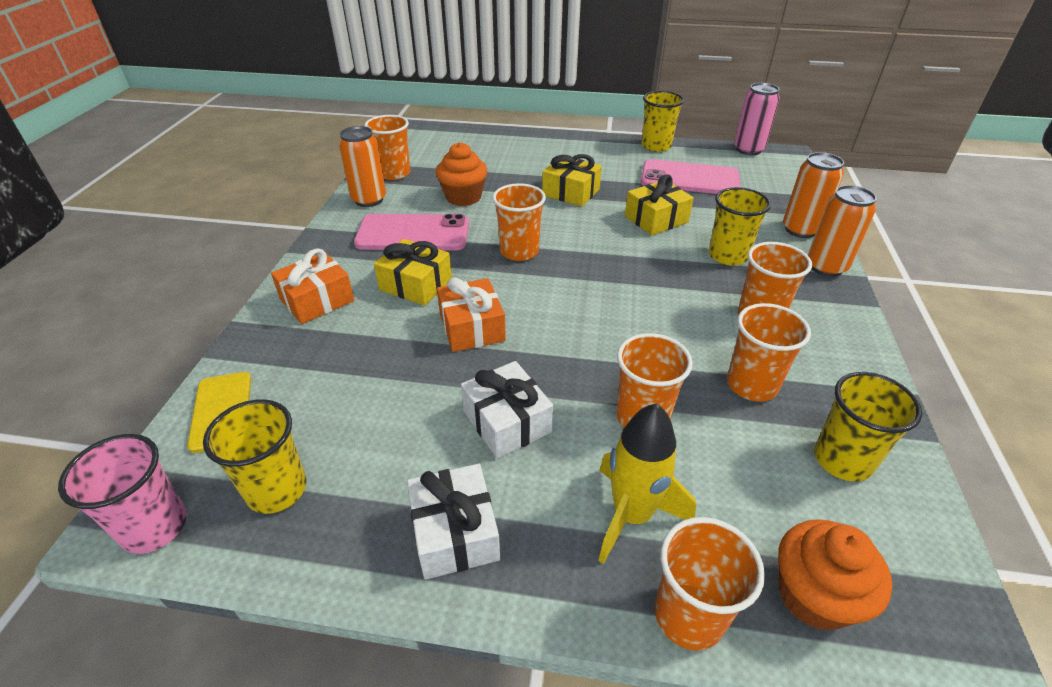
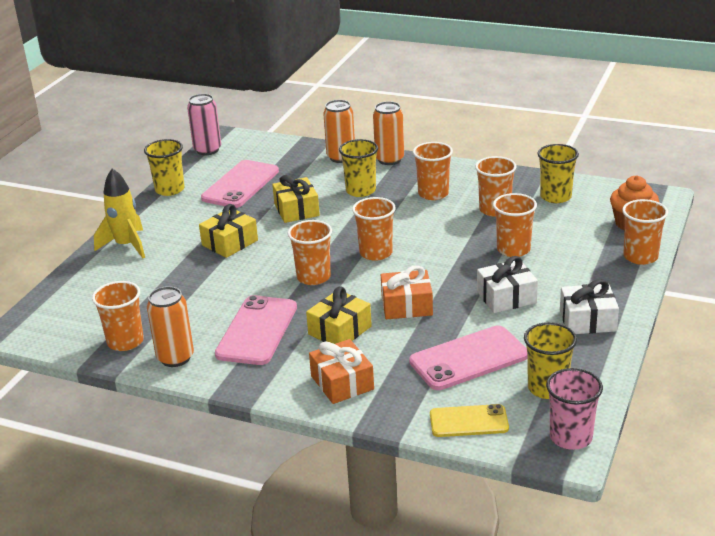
camera: 75 degrees left, 10 degrees down
orange cupcake [436,142,488,206] -> none
yellow rocket [598,403,696,564] -> yellow rocket moved to [94,168,145,258]
none -> orange cup [352,197,396,261]
none -> pink phone [409,325,527,390]

